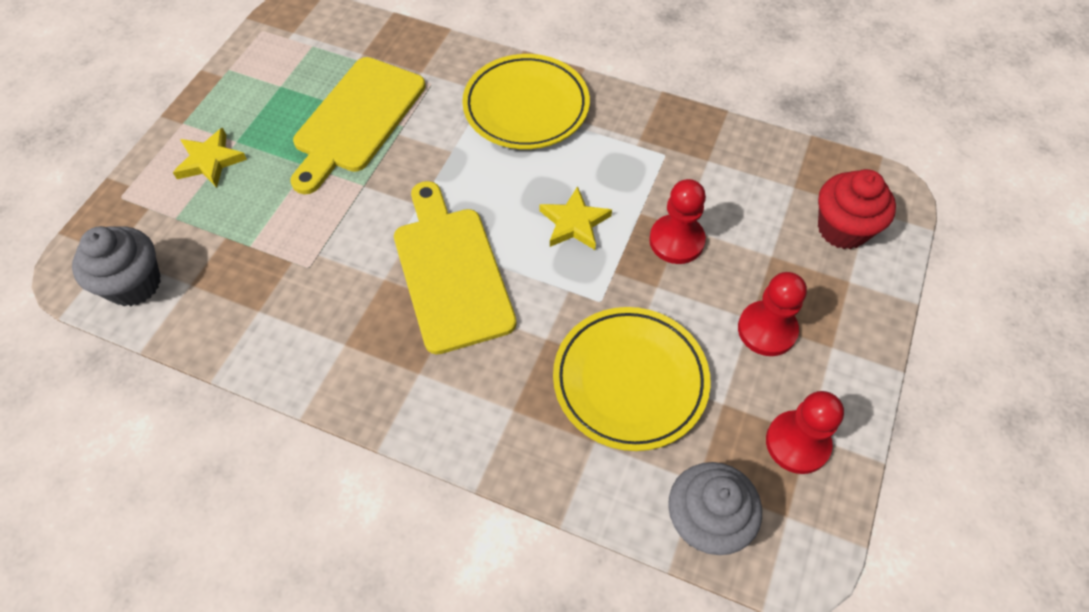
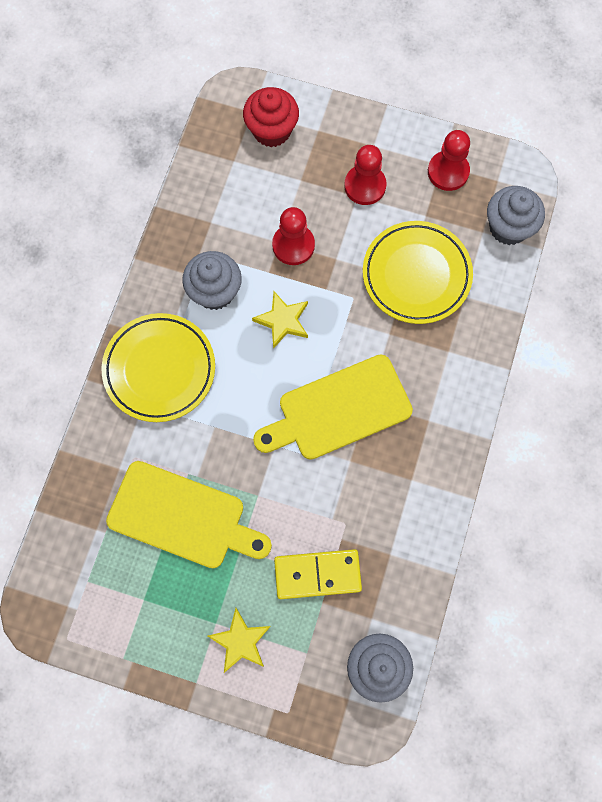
camera: 95 degrees left, 15 degrees up
none -> grey cupcake [182,251,242,310]
none -> yellow domino [274,549,362,599]

